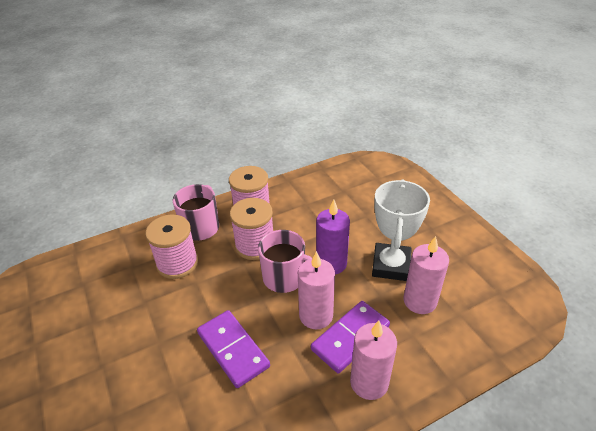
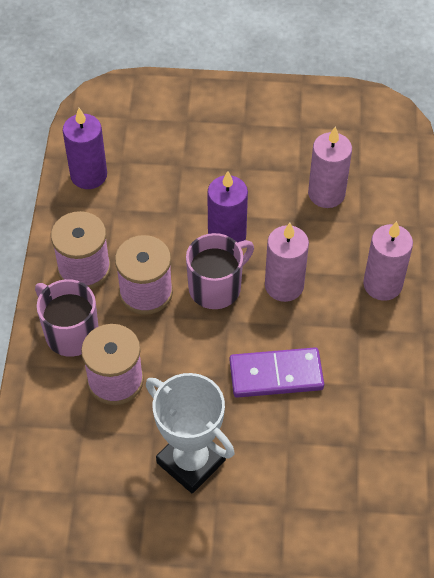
camera: 60 degrees left, 15 degrees up
purple domino [311,301,390,373] -> none
white trophy [372,179,430,281] -> white trophy moved to [146,373,235,494]
none -> purple candle [63,108,107,189]

